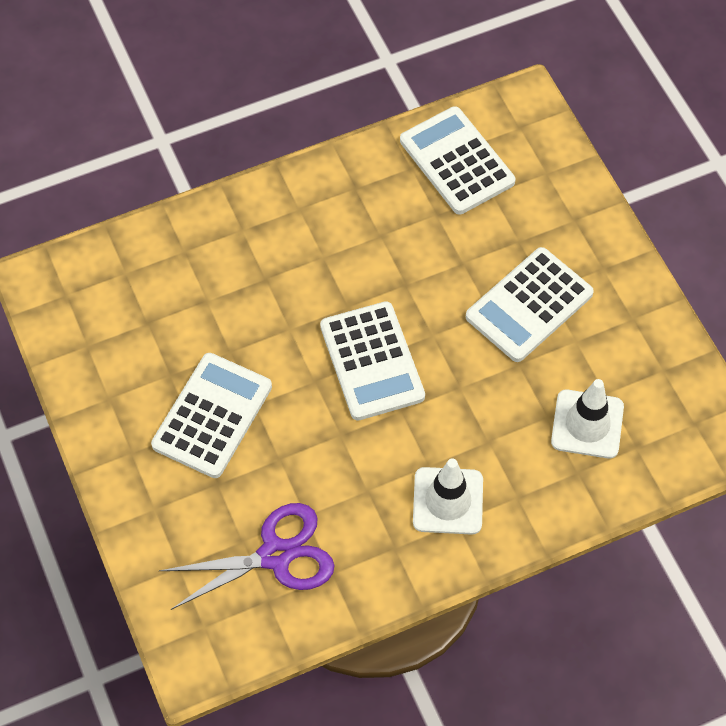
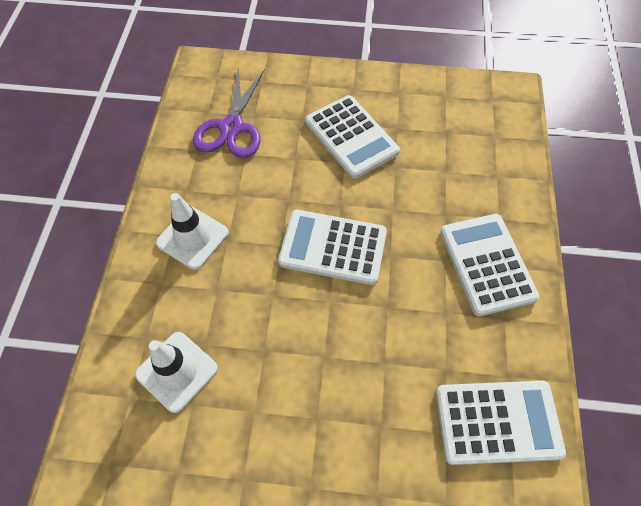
camera: 120 degrees right, 0 degrees up
white calculator [466,247,594,362] -> white calculator moved to [440,214,539,316]

